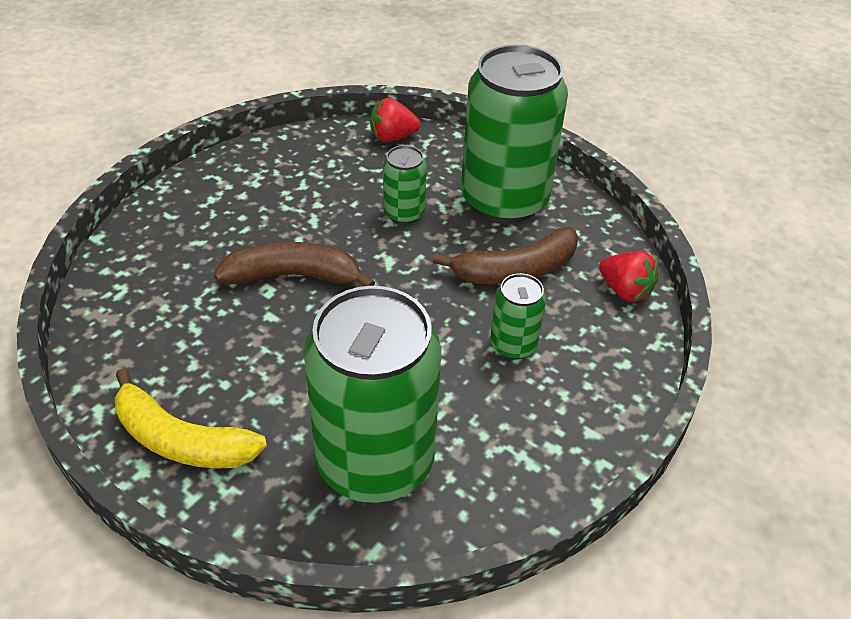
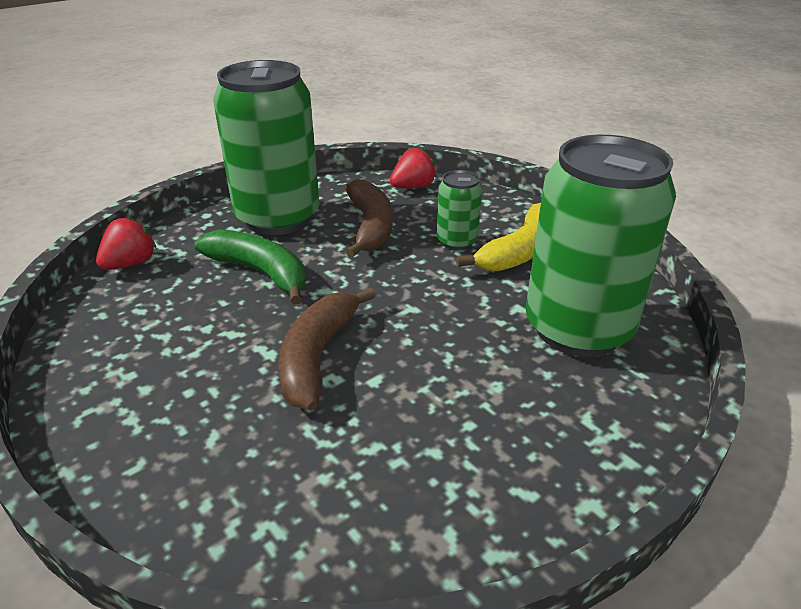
camera: 75 degrees left, 10 degrees down
yellow banana [114,368,267,468] -> yellow banana moved to [456,203,541,272]
red strawberry [371,98,421,142] -> red strawberry turned 150 degrees counterclockwise [96,216,156,270]
green can [383,145,427,224] -> green banana [194,229,305,305]

